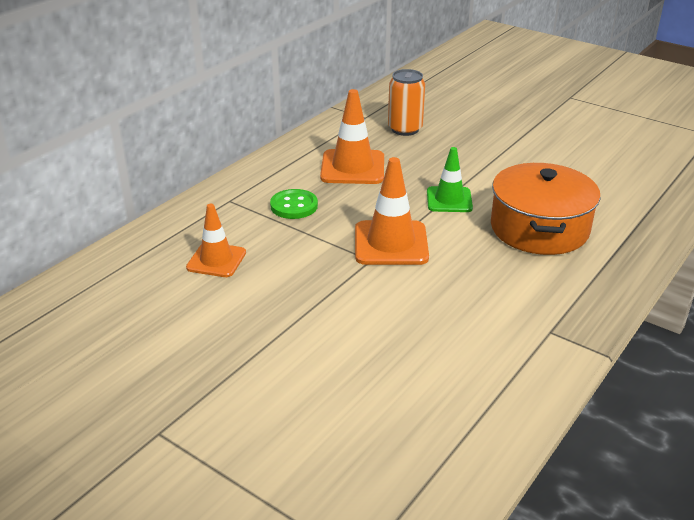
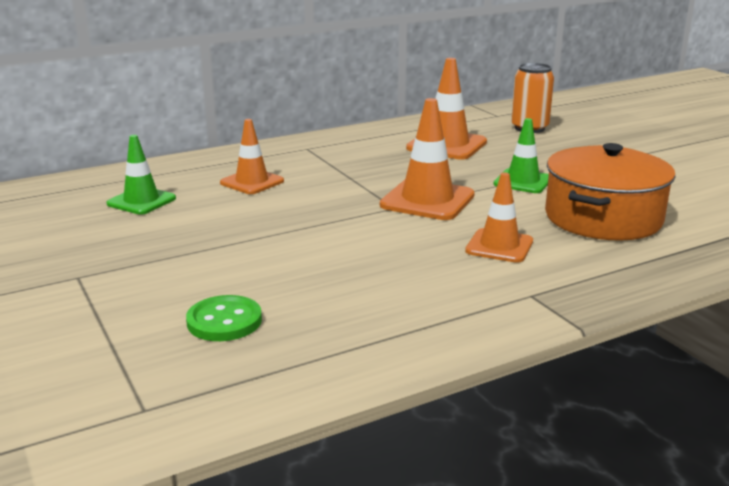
camera: 25 degrees right, 10 degrees down
green button [270,189,318,219] -> green button moved to [186,295,262,341]
none -> green traffic cone [107,135,176,215]
none -> orange traffic cone [465,173,533,263]

